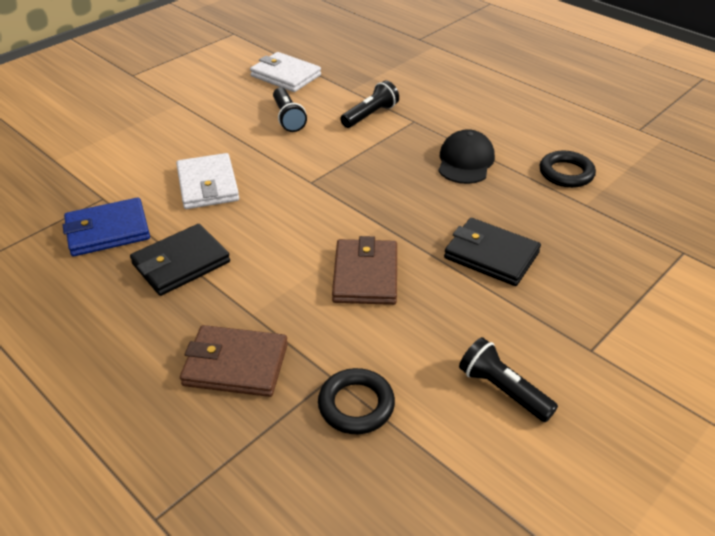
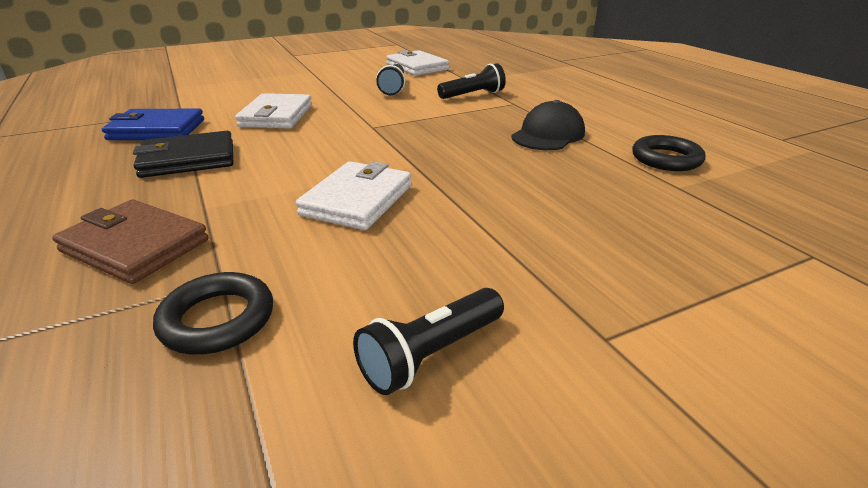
camera: 20 degrees right, 10 degrees down
brown wallet [332,236,397,305] -> white wallet [296,161,411,230]
black wallet [444,218,541,286] -> none
black flashlight [459,337,558,422] -> black flashlight turned 105 degrees counterclockwise [353,288,504,395]

